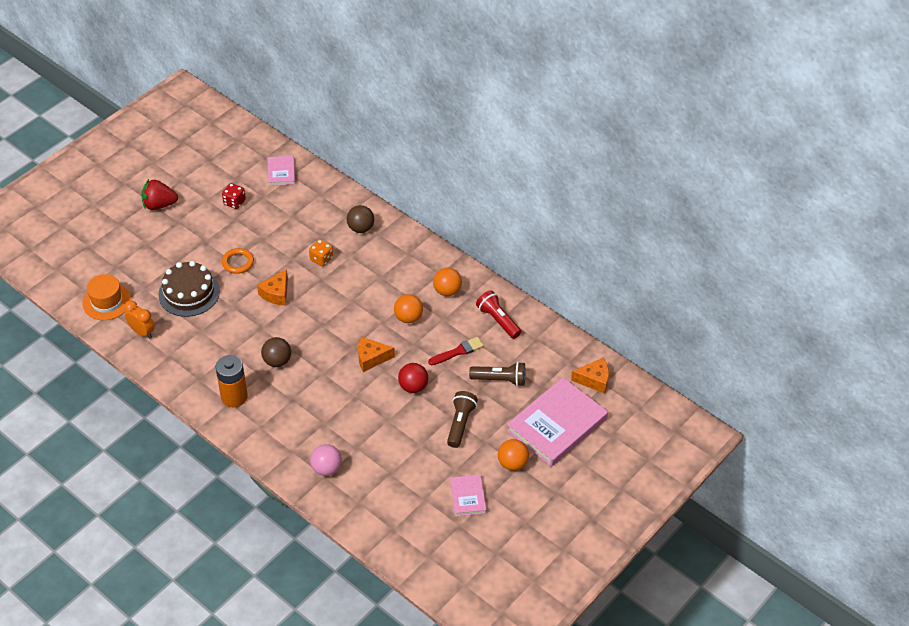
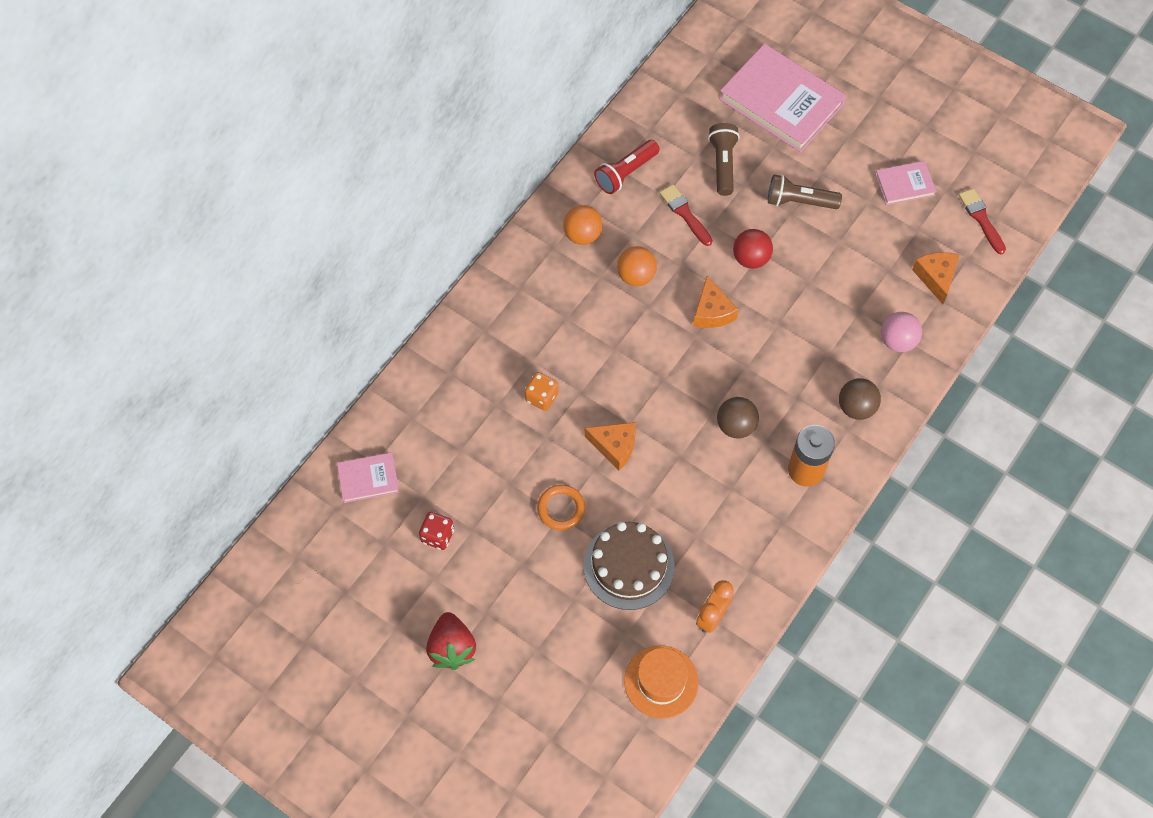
camera: 95 degrees left, 15 degrees up
brown ball [347,205,374,233] -> brown ball moved to [839,378,881,420]
orange ball [498,439,529,471] -> none
orange cheese [571,358,609,393] -> orange cheese moved to [912,252,959,304]
none -> red brush [959,188,1006,254]

